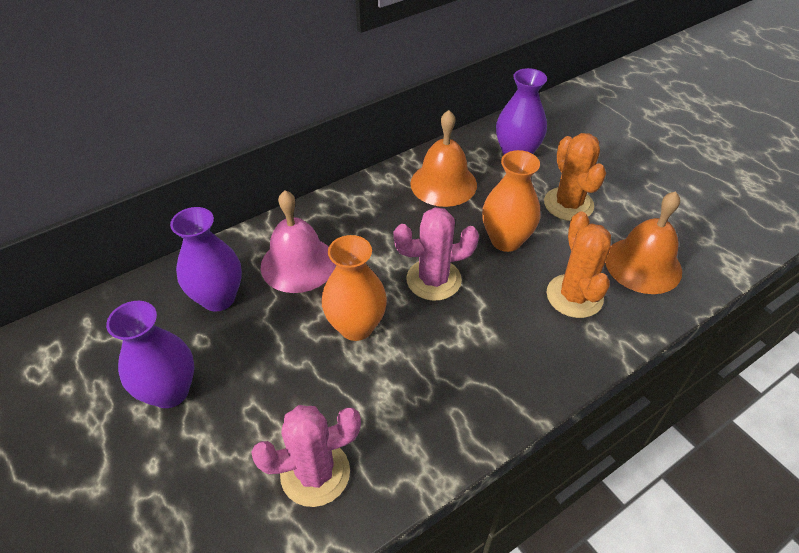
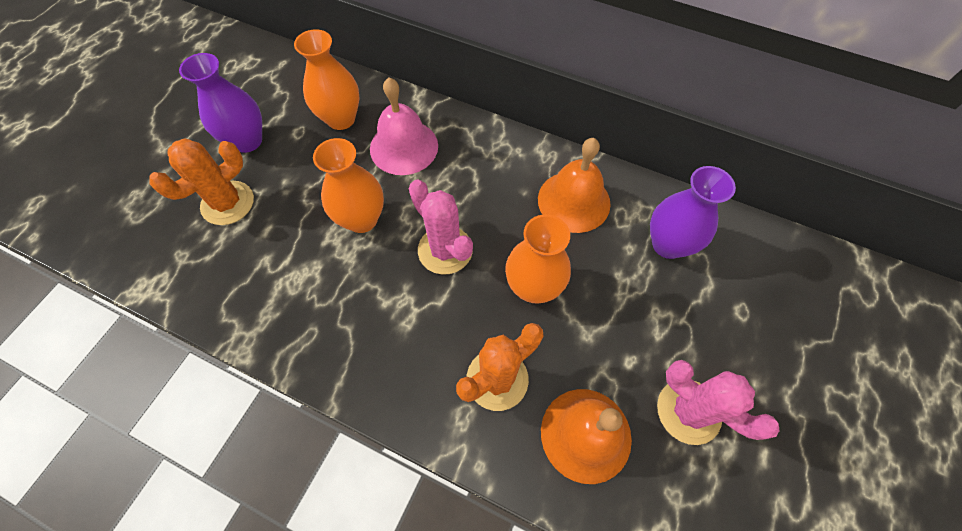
camera: 60 degrees right, 15 degrees up
purple vase [170,207,242,312] -> orange vase [294,29,360,130]
pink cactus [251,405,361,507] -> pink cactus moved to [657,360,780,445]
orange cactus [544,133,606,221] -> orange cactus moved to [149,138,254,225]

